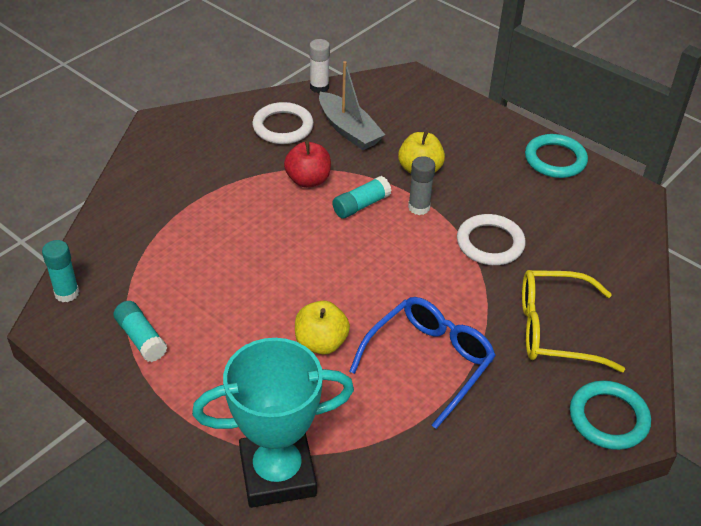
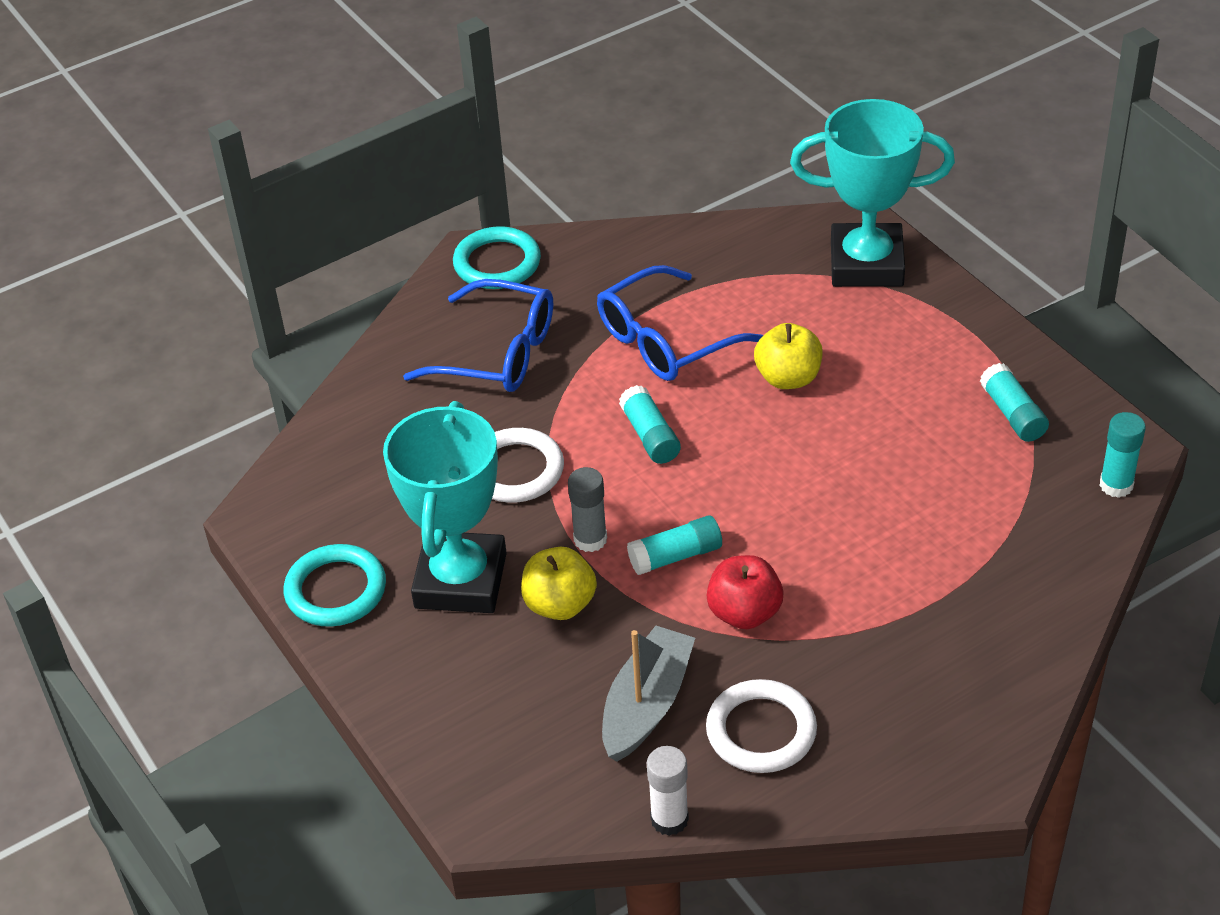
camera: 160 degrees left, 0 degrees up
grey boat [319,61,385,150] -> grey boat turned 45 degrees clockwise [602,626,695,762]
yellow glasses [522,270,625,372] -> blue glasses [403,279,553,392]
none -> turquoise trophy [383,401,507,613]
none -> turquoise glue stick [619,385,681,464]

